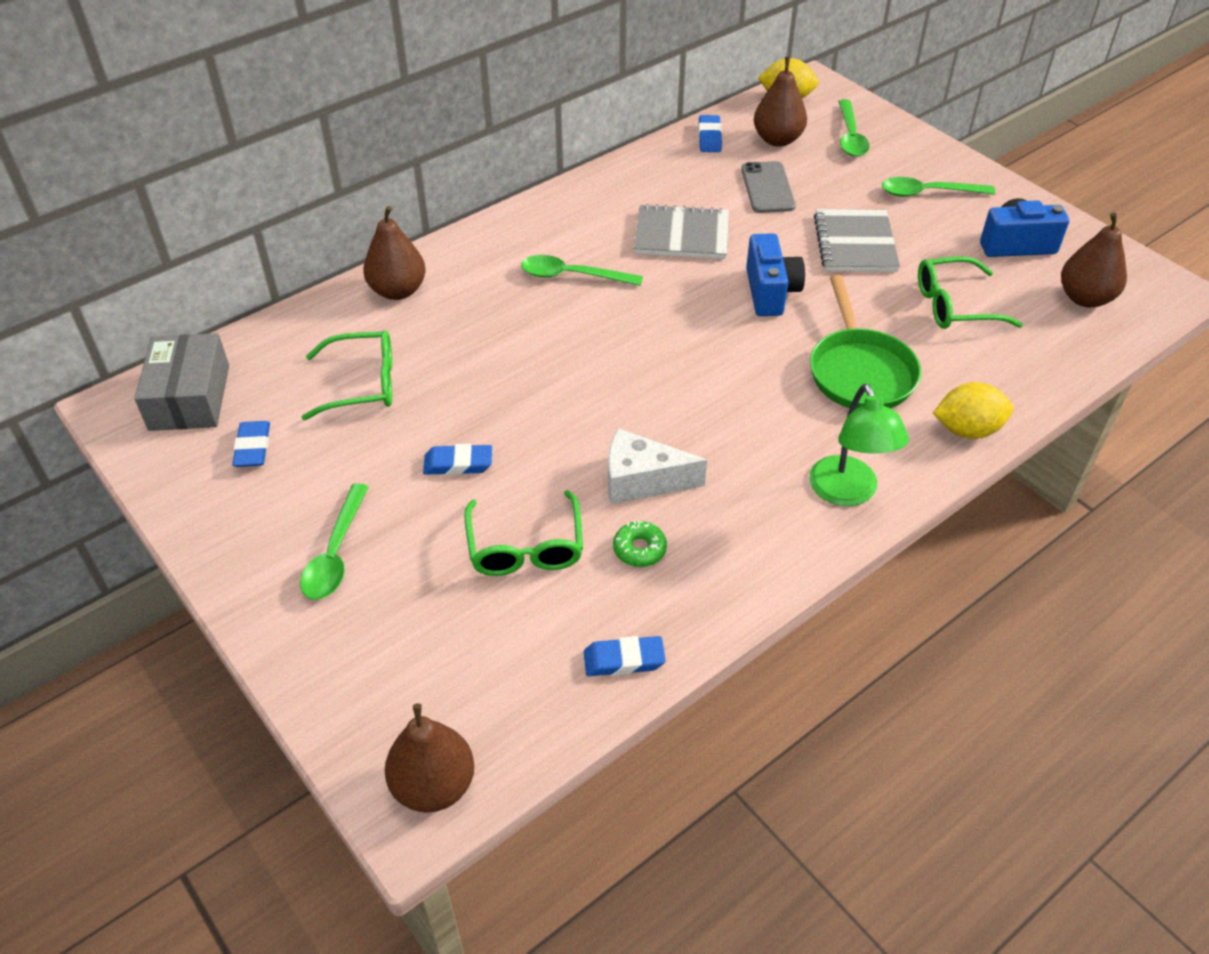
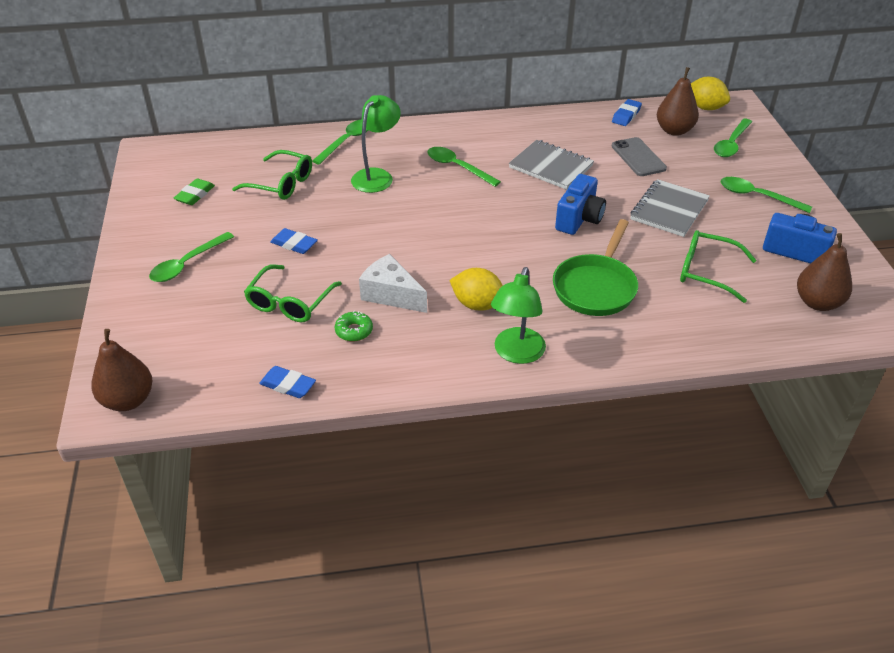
camera: 30 degrees right, 5 degrees down
grey box [134,333,229,431] -> none
blue eraser [232,421,270,467] -> green eraser [174,179,215,205]
brown pear [363,206,426,300] -> green spoon [312,120,368,165]
grey phone [741,161,796,213] -> grey phone turned 45 degrees counterclockwise [611,137,667,176]
yellow lemon [933,382,1014,439] -> yellow lemon moved to [449,268,503,311]
none -> green lamp [351,95,401,193]

